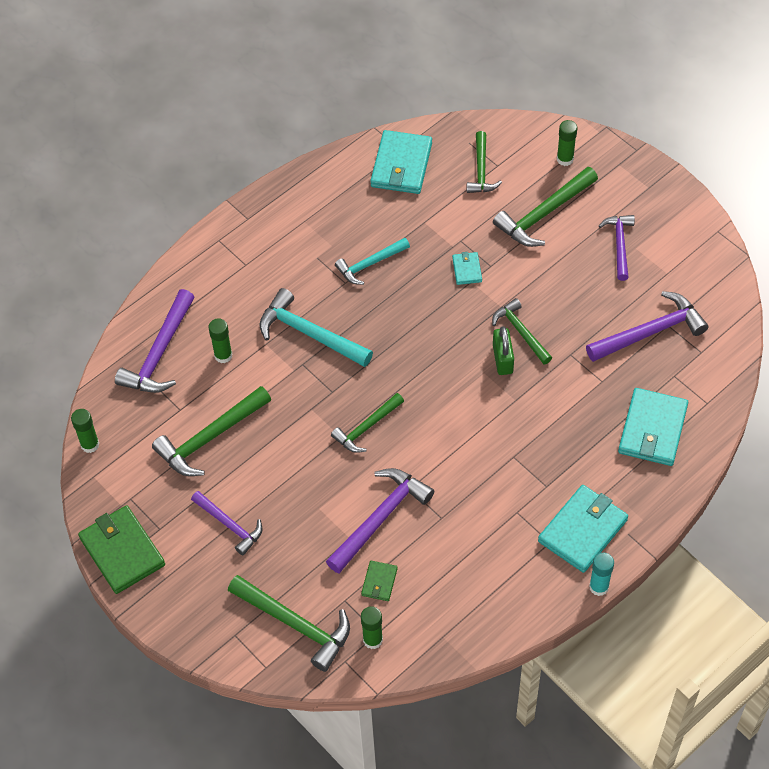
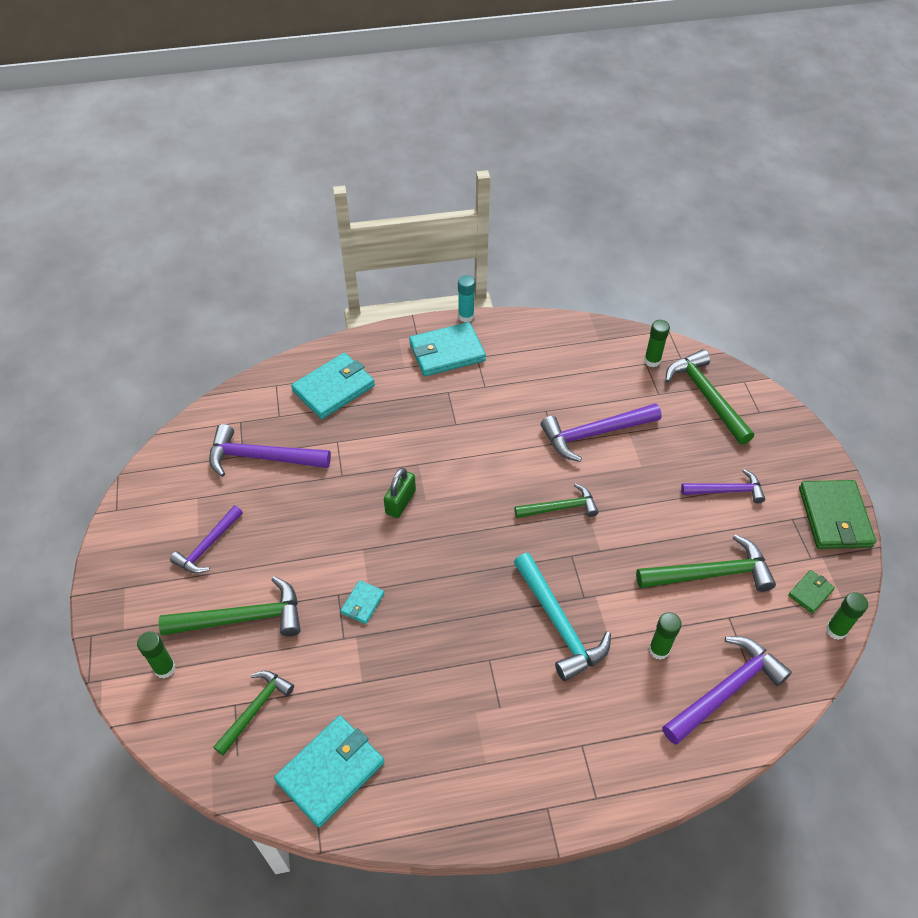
camera: 150 degrees left, 5 degrees down
purple hammer [191,491,262,556] -> purple hammer turned 105 degrees clockwise [681,469,765,503]
turquoise hammer [335,238,410,285] -> none
green wallet [361,561,397,601] -> green wallet moved to [788,570,835,614]
green hammer [492,298,552,364] -> none

